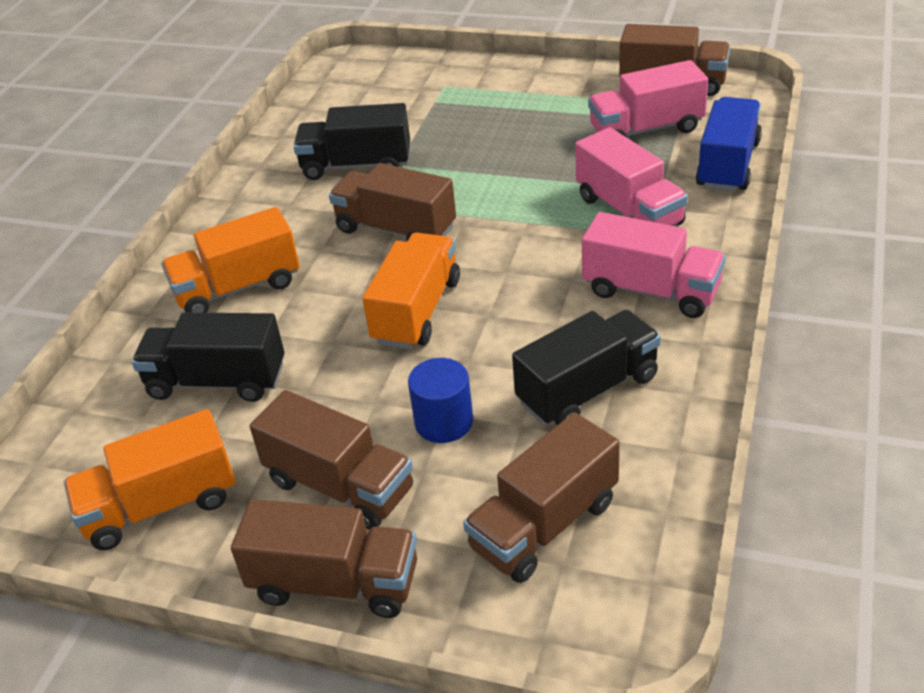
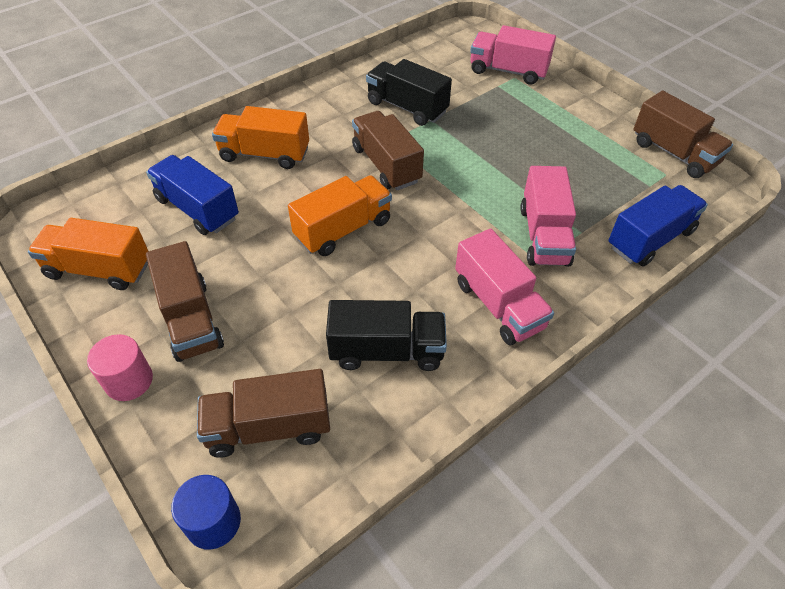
camera: 30 degrees right, 10 degrees up
black truck [132,313,284,402] -> blue truck [146,155,239,235]
brown truck [231,499,417,618] -> pink cylinder [87,334,153,401]
blue cylinder [408,358,473,443] -> blue cylinder moved to [171,475,241,550]
pink truck [588,60,708,137] -> pink truck moved to [470,25,556,85]

